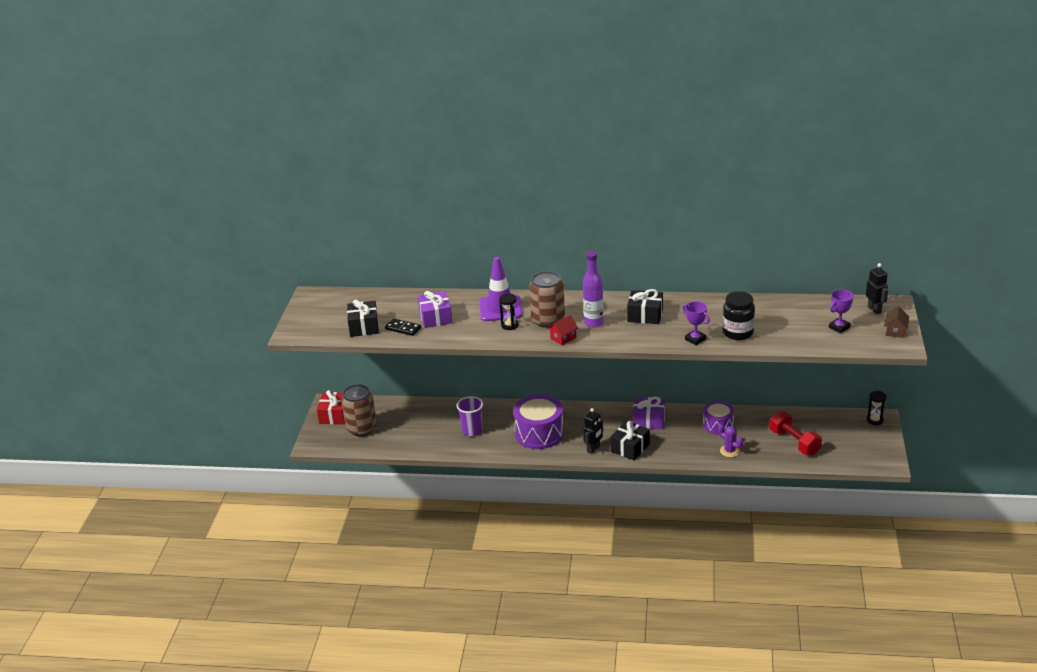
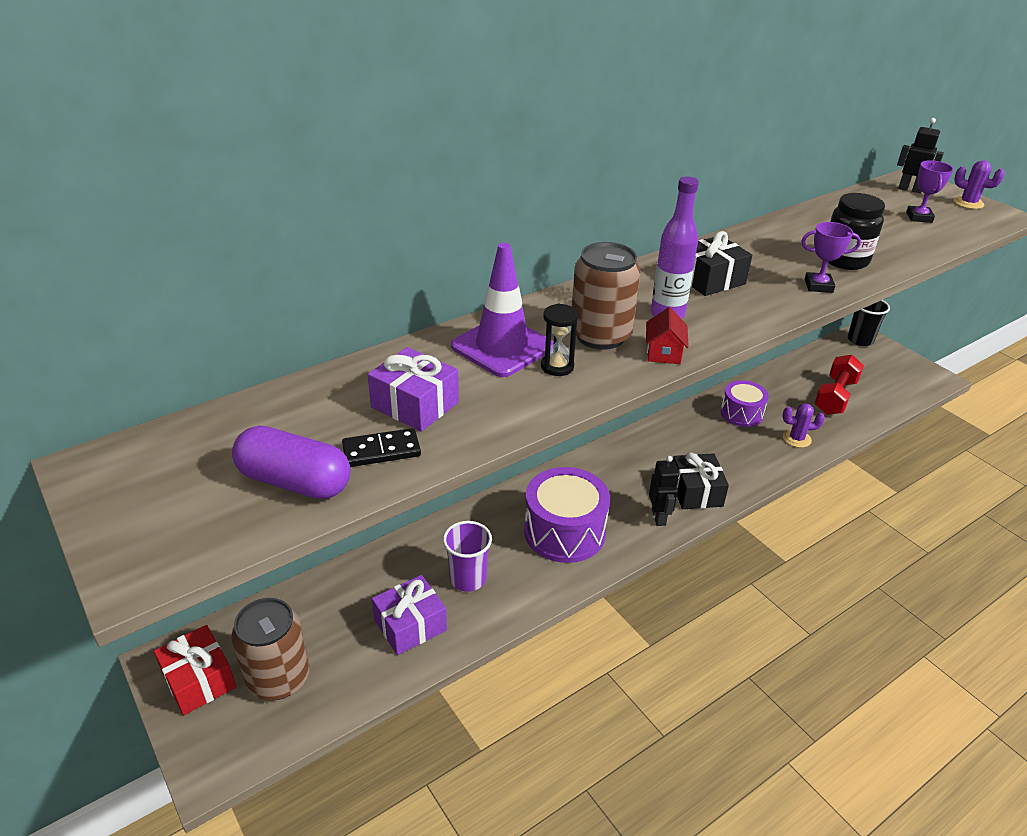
camera: 45 degrees left, 5 degrees up
black gift [347,300,379,337] -> purple capsule [232,425,350,499]
purple gift [633,397,665,429] -> purple gift moved to [372,575,447,655]
red dumbbell [769,411,822,455] -> red dumbbell turned 75 degrees counterclockwise [814,355,864,415]
black hourglass [867,391,887,425] -> black cup [848,300,890,346]
brown house [884,306,909,338] -> purple cactus [954,160,1005,209]

